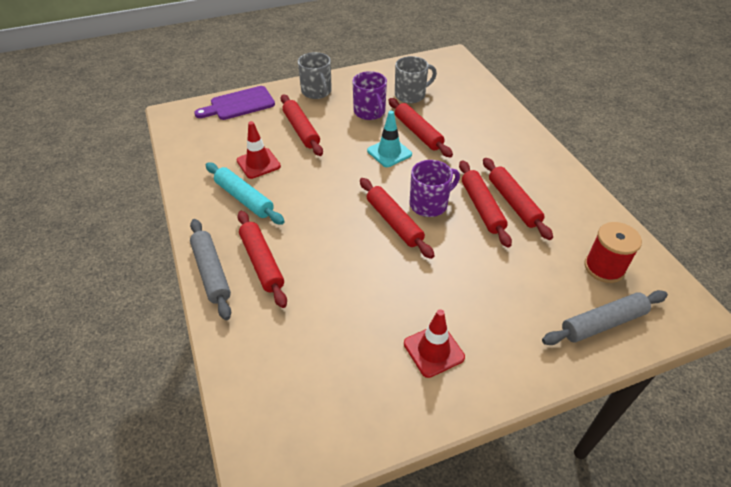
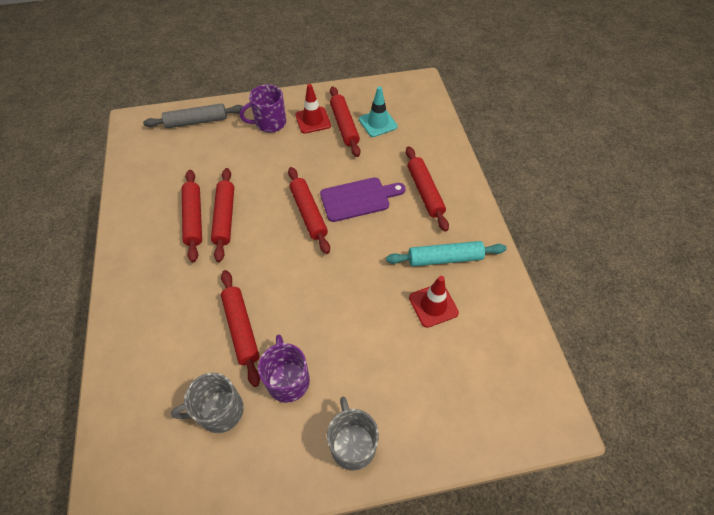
camera: 170 degrees left, 10 degrees up
grey rolling pin [190,219,231,320] -> none
purple cutting board [194,86,275,120] -> purple cutting board moved to [320,178,406,222]
turquoise rolling pin [206,162,285,225] -> turquoise rolling pin turned 60 degrees counterclockwise [386,241,507,266]
red rolling pin [281,94,323,156] -> red rolling pin moved to [330,87,360,157]
turquoise traffic cone [367,111,412,167] -> turquoise traffic cone moved to [359,87,398,137]
purple mug [410,160,460,217] -> purple mug moved to [240,84,286,133]
red spool [584,222,642,283] -> none

